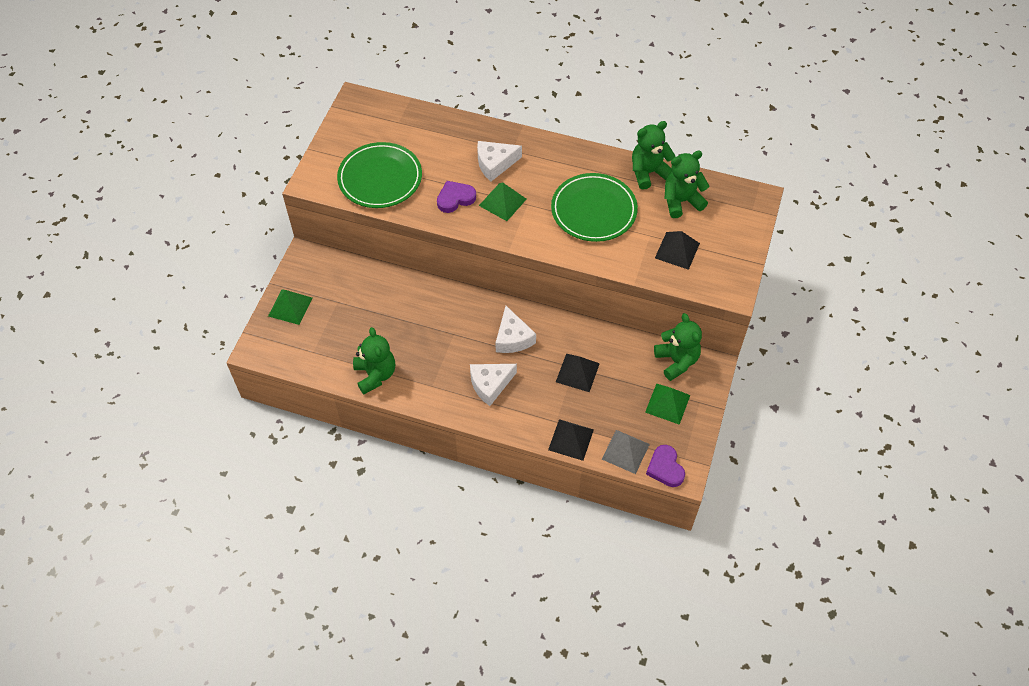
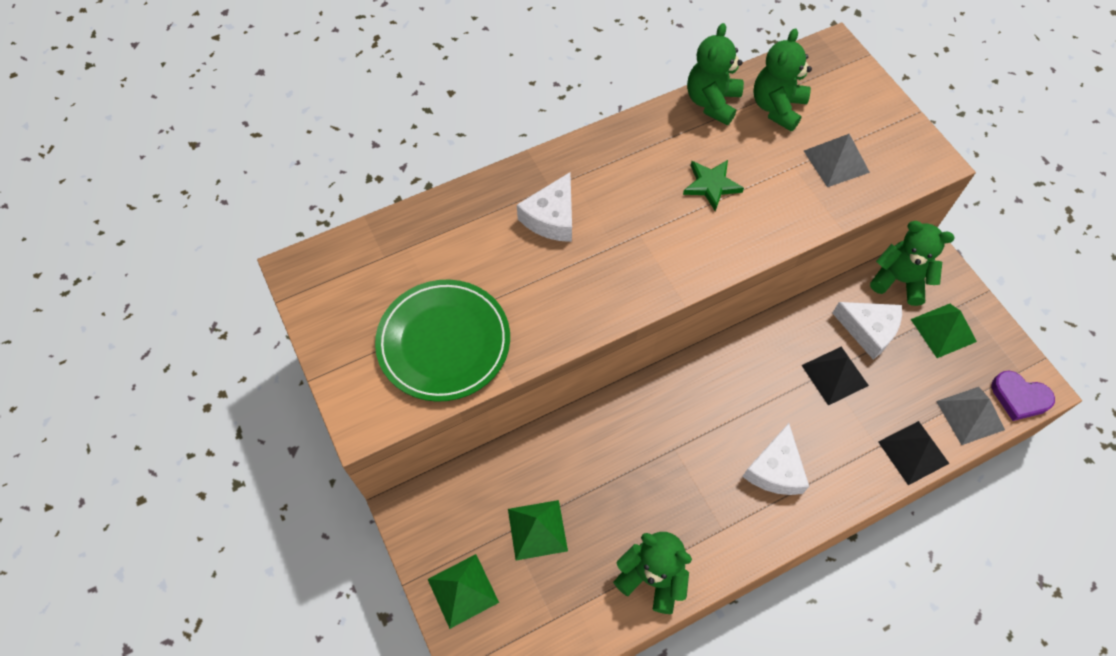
camera: 45 degrees left, 5 degrees up
purple heart [437,181,476,213] -> none
green pyramid [479,182,526,221] -> green pyramid moved to [508,500,568,560]
white cheese [495,306,536,353] -> white cheese moved to [832,302,902,360]
green plate [551,173,638,242] -> green star [683,160,744,211]
black pyramid [655,231,700,270] -> grey pyramid [804,134,870,187]

